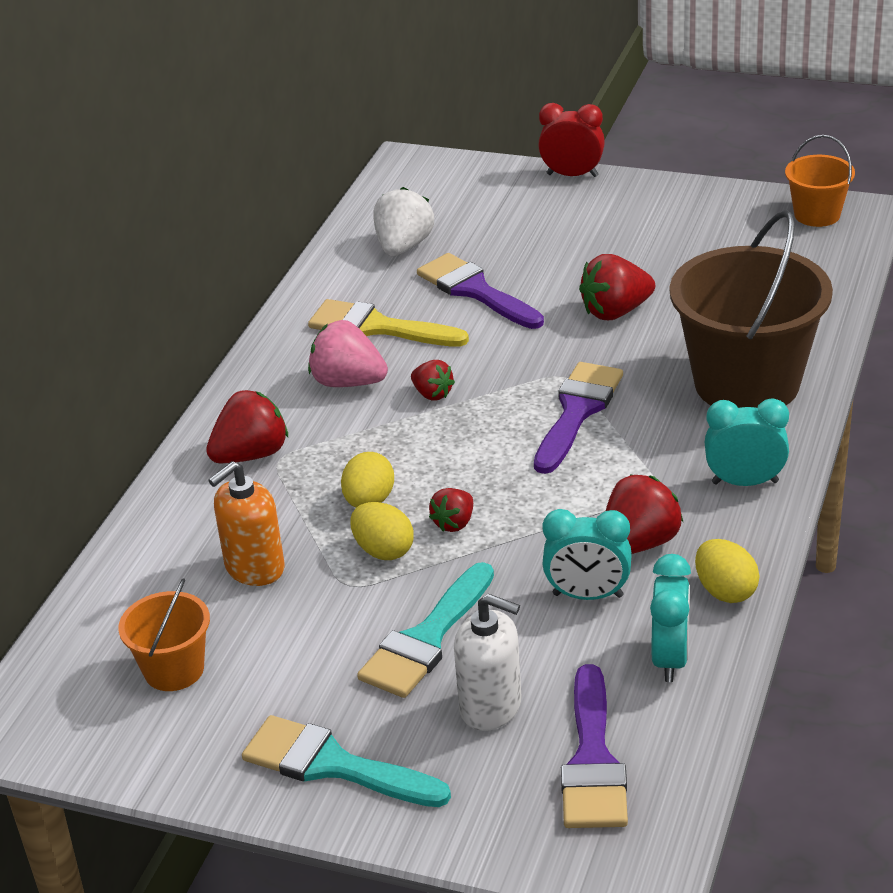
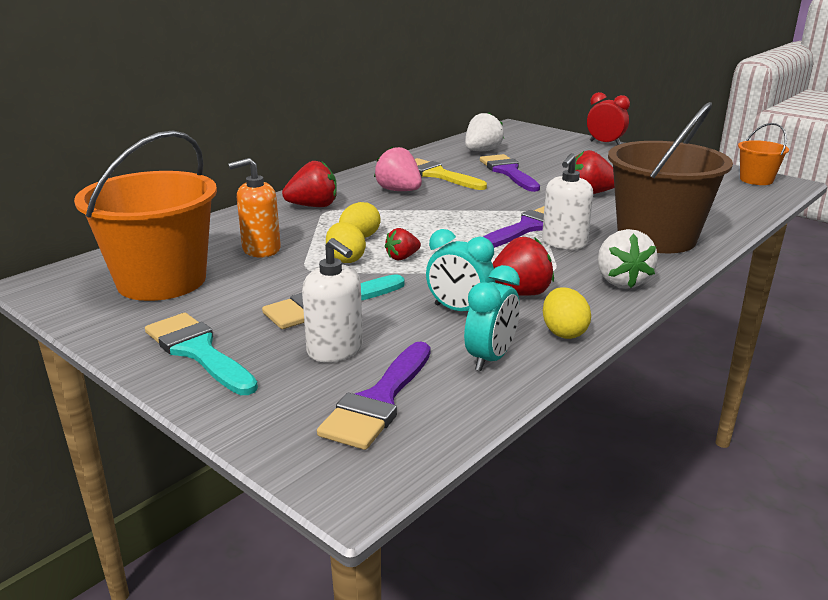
camera: 20 degrees right, 10 degrees down
orange bucket [118,578,210,691] -> orange bucket [74,130,217,301], size x2.03
red strawberry [411,360,455,401] -> none
turquoise clock [705,399,789,486] -> white strawberry [598,229,658,289]
none -> white soap dispenser [542,153,593,250]

